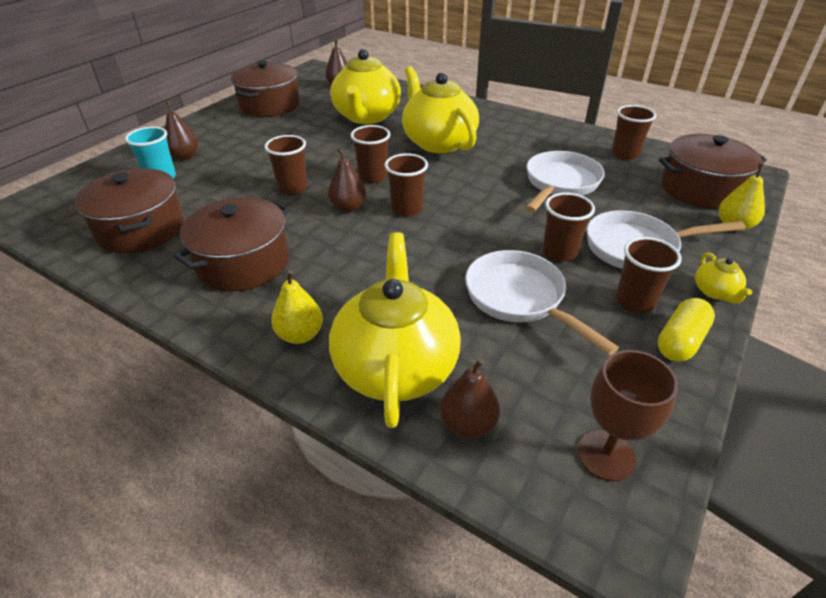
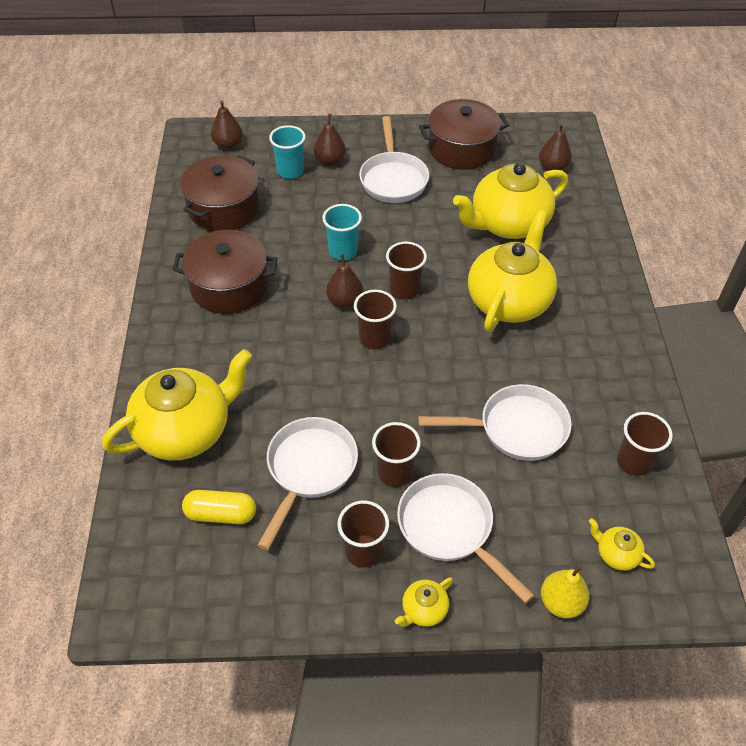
camera: 55 degrees right, 10 degrees up
brown cup [264,135,308,195] -> turquoise cup [322,204,362,260]
yellow pear [271,270,323,344] -> none
brown pear [440,358,500,439] -> brown pear moved to [211,100,243,150]
brown goblet [578,350,678,481] -> none
yellow capsule [658,298,715,362] -> yellow capsule moved to [182,490,256,524]
brown pot [659,134,767,209] -> yellow teapot [589,518,655,571]
none -> white pan [359,116,429,203]

